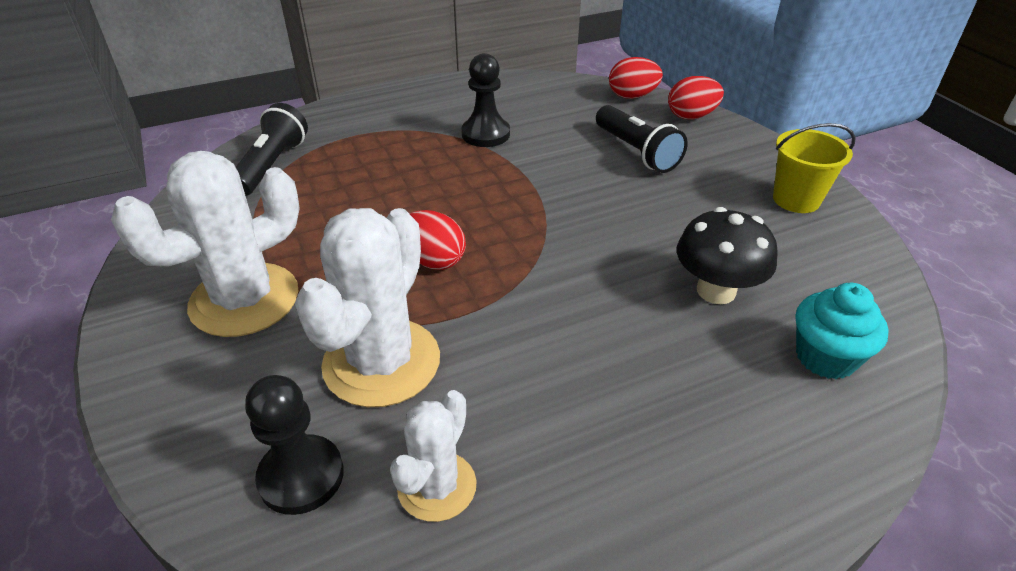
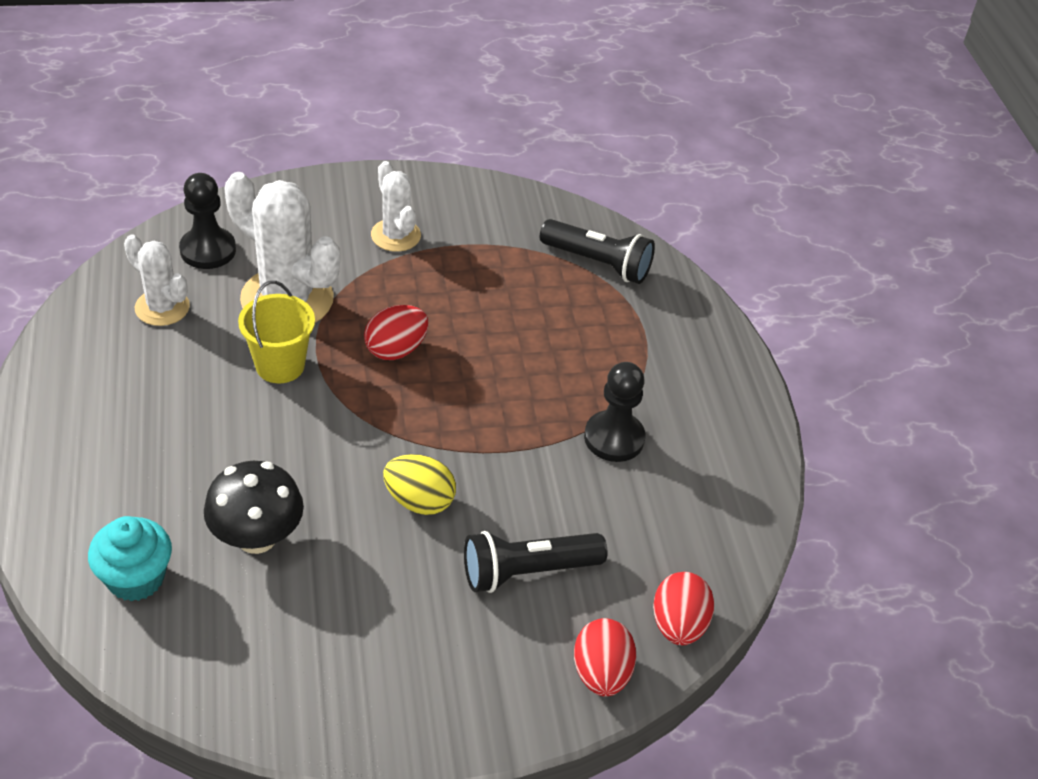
camera: 100 degrees right, 5 degrees up
white cactus [111,151,300,337] -> white cactus [371,161,421,252], size x0.57
yellow bucket [773,123,856,213] -> yellow bucket moved to [238,281,315,383]
none -> yellow egg [383,454,456,515]

